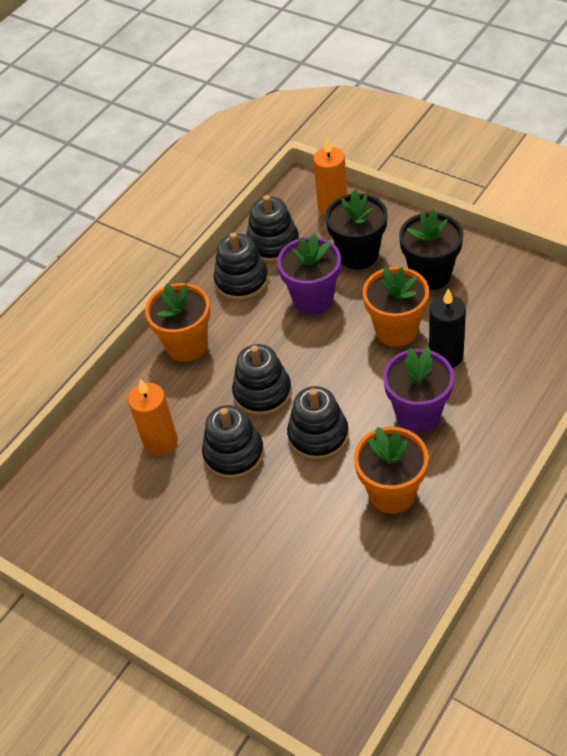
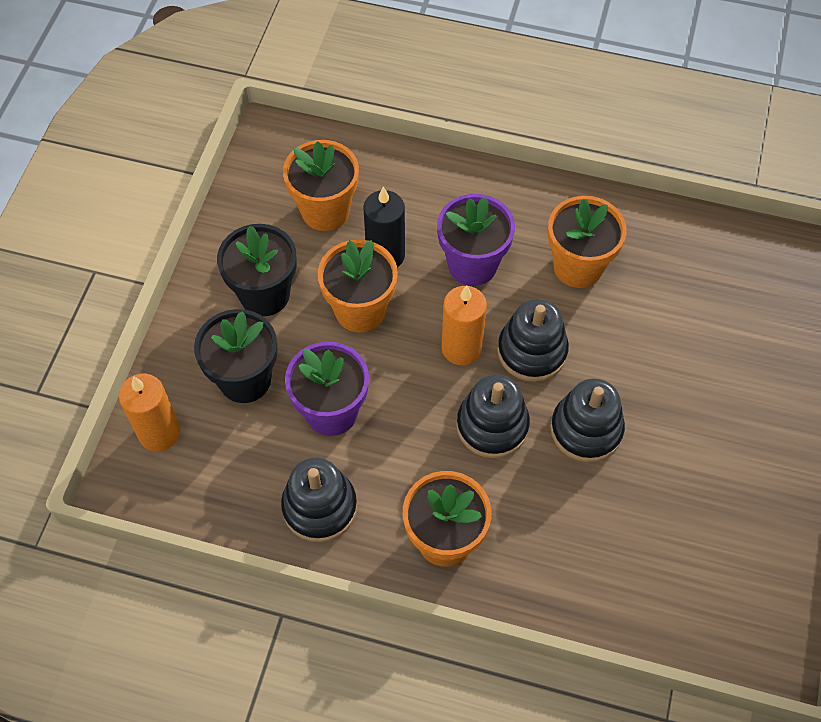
camera: 115 degrees left, 10 degrees up
orange candle [128,379,178,456] -> orange candle moved to [441,285,487,365]
black stacking toy [247,195,299,263] -> none
none -> orange flower pot [283,140,359,231]

